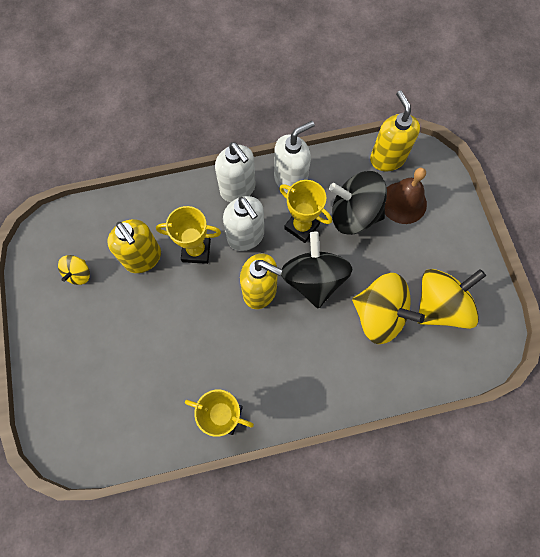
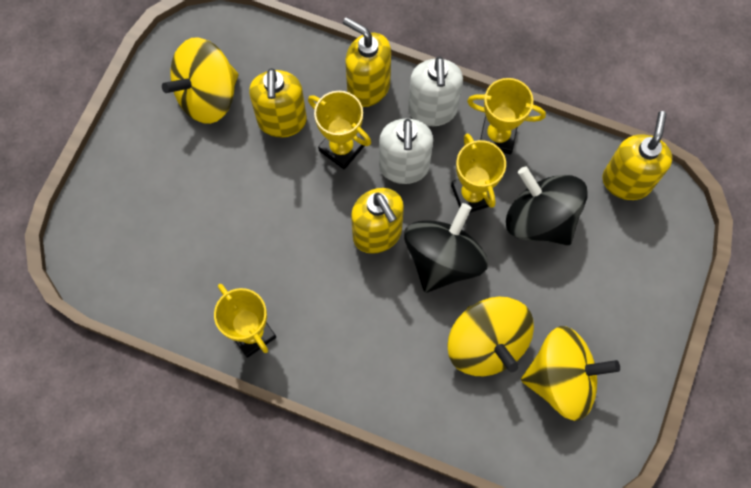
camera: 35 degrees right, 0 degrees up
yellow spinning top [58,255,90,285] -> yellow spinning top [162,37,239,124], size x2.04
white soap dispenser [274,121,315,193] -> yellow trophy [467,78,546,154]
brown bell [385,168,427,224] -> none
none -> yellow soap dispenser [343,17,391,107]

